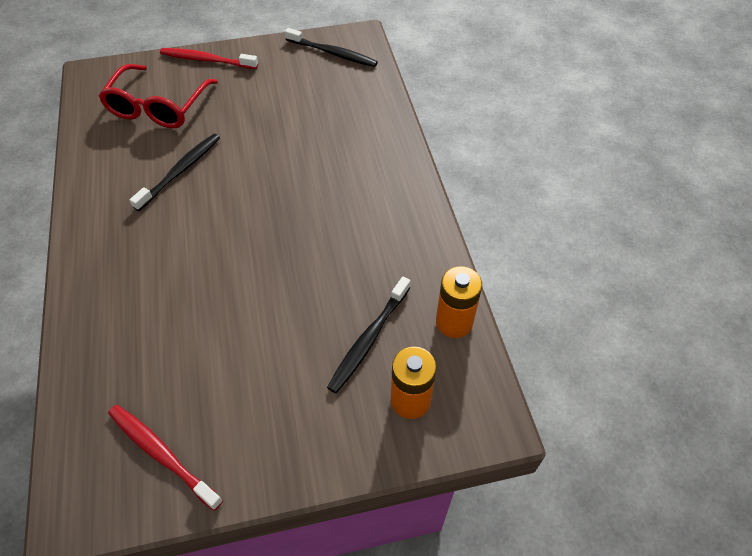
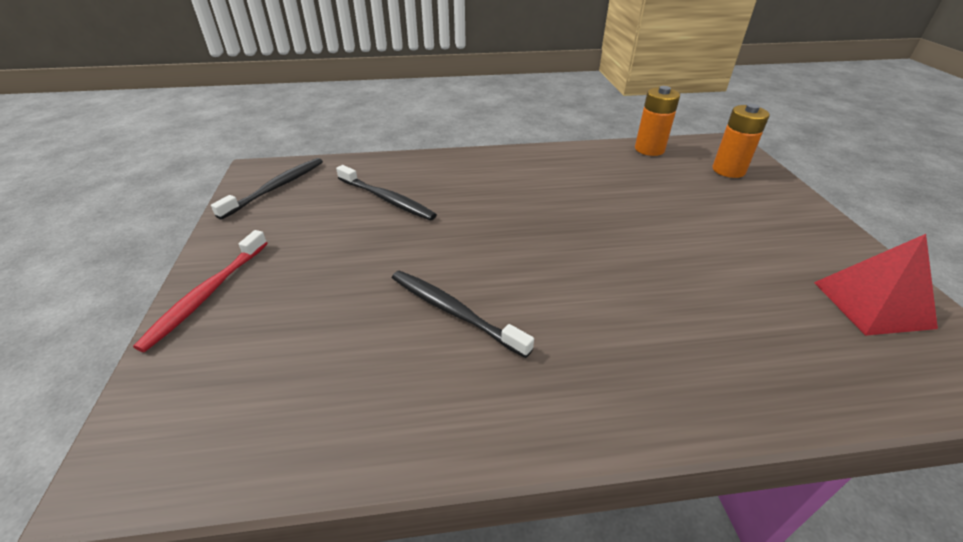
camera: 85 degrees left, 15 degrees down
red glasses [99,64,218,128] -> none
red toothbrush [108,405,223,511] -> red pyramid [814,234,938,336]
black toothbrush [327,277,410,393] -> black toothbrush moved to [336,165,437,221]

